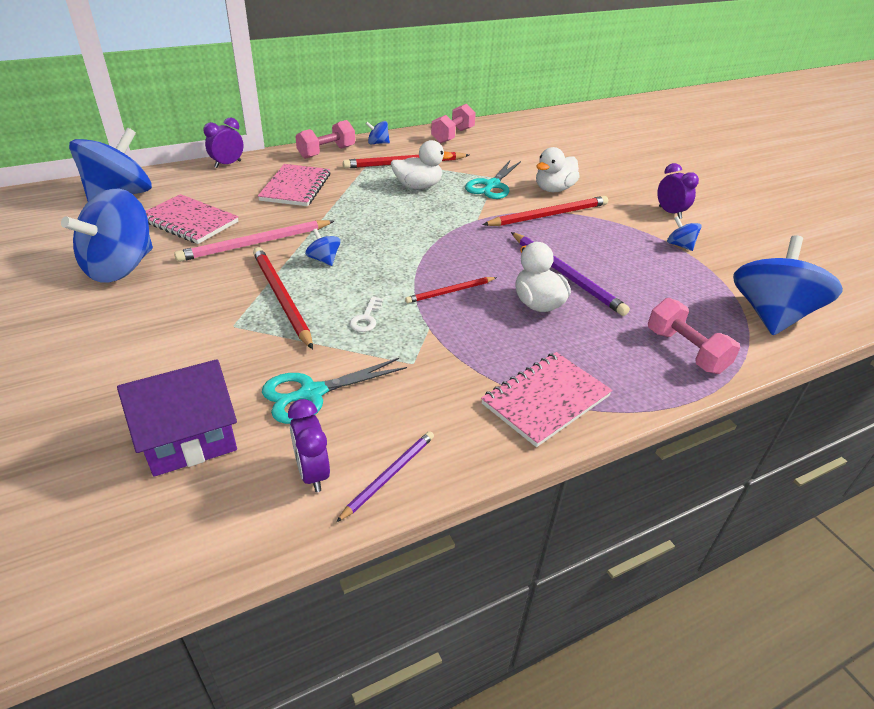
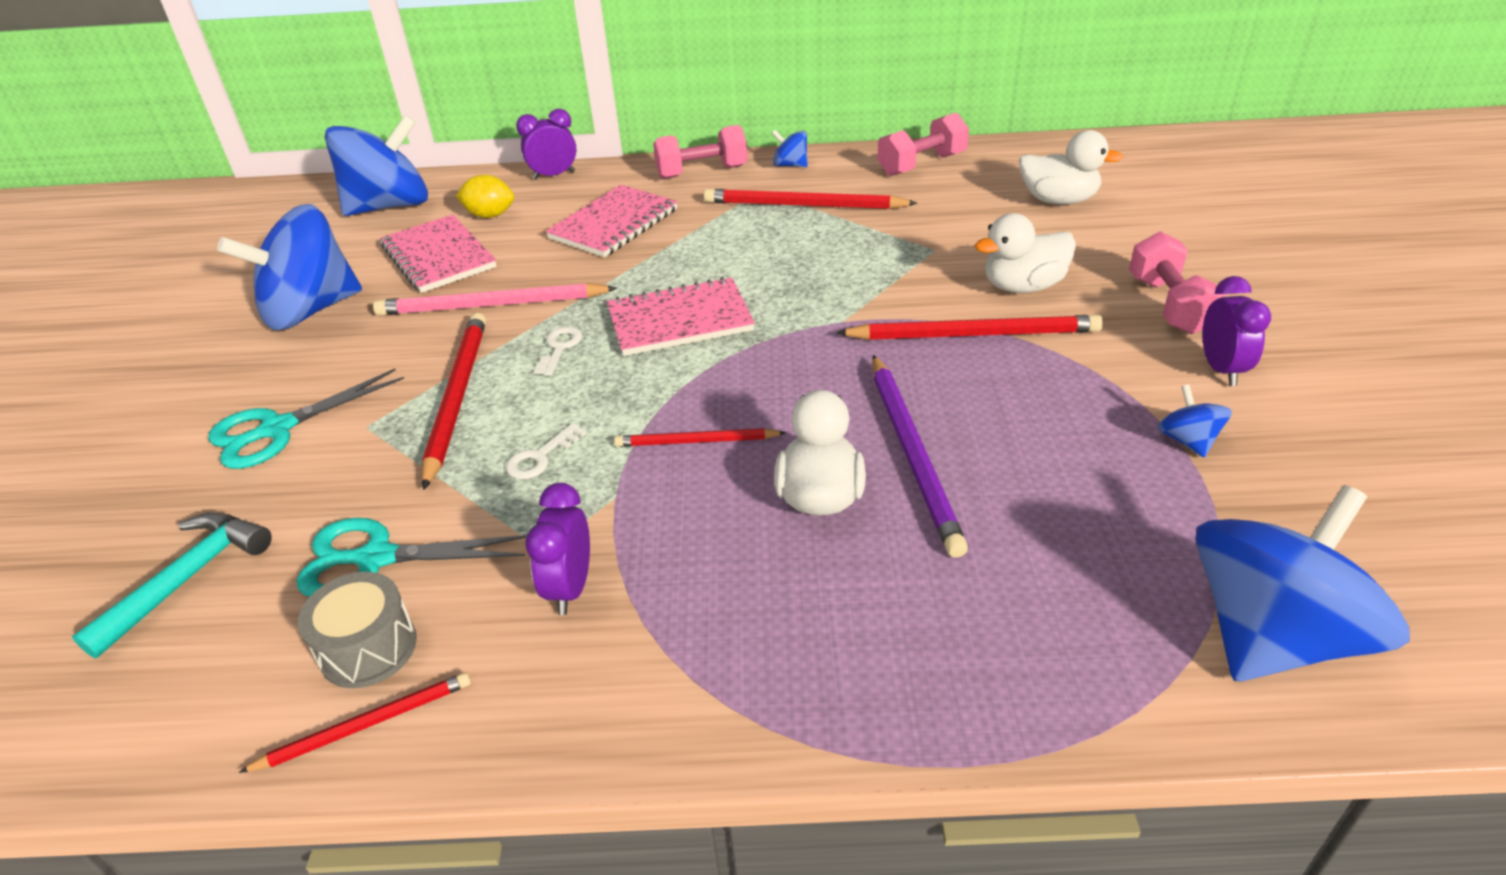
camera: 30 degrees right, 0 degrees up
purple house [117,359,237,477] -> turquoise hammer [71,512,272,659]
purple clock [288,399,330,492] -> purple clock moved to [525,483,590,615]
blue spinning top [305,228,341,266] -> white key [534,327,582,376]
purple pencil [336,431,434,522] -> red pencil [239,672,471,773]
white duck [391,140,453,189] -> white duck moved to [1019,130,1123,205]
turquoise scissors [465,161,521,199] -> turquoise scissors moved to [208,369,404,469]
pink notebook [481,352,612,447] -> pink notebook moved to [607,277,755,356]
pink dumbbell [648,298,740,374] -> pink dumbbell moved to [1129,231,1227,334]
none -> grey drum [298,572,417,688]
none -> yellow lemon [456,174,514,218]

